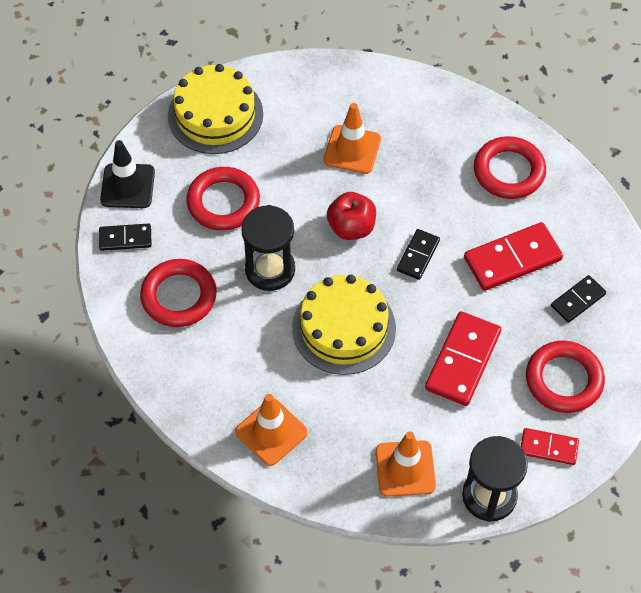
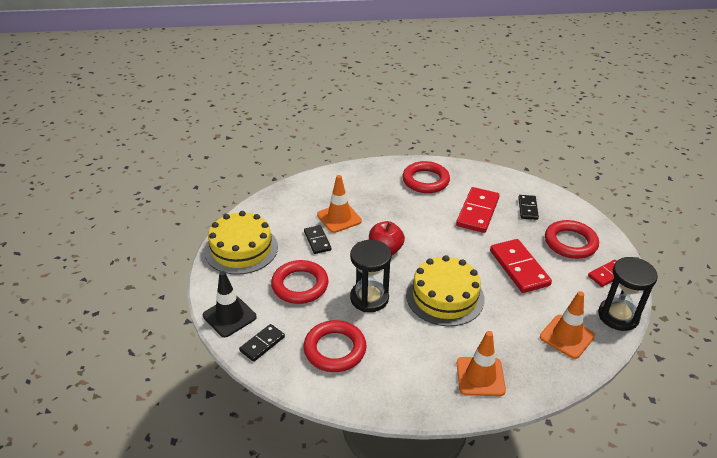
camera: 45 degrees left, 20 degrees down
black domino [397,229,440,280] -> black domino moved to [304,225,331,254]

